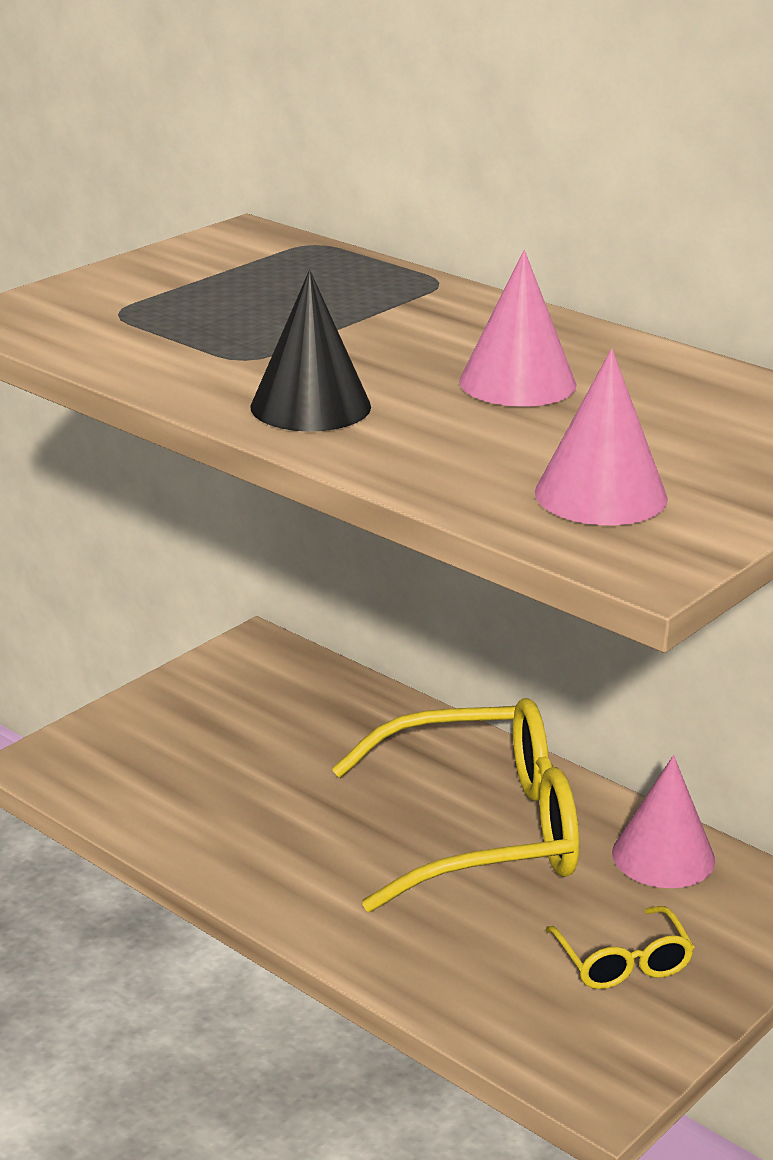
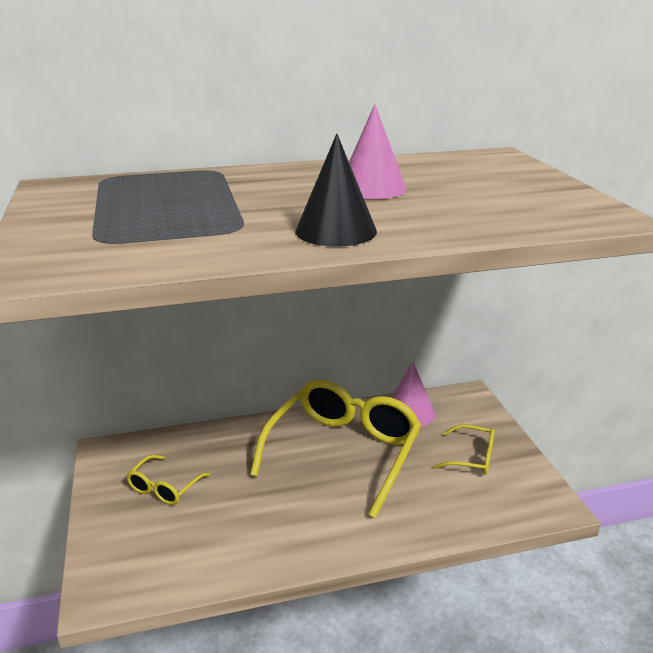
camera: 55 degrees left, 0 degrees up
pink cone [535,349,668,525] -> none
none -> yellow glasses [126,455,211,505]

